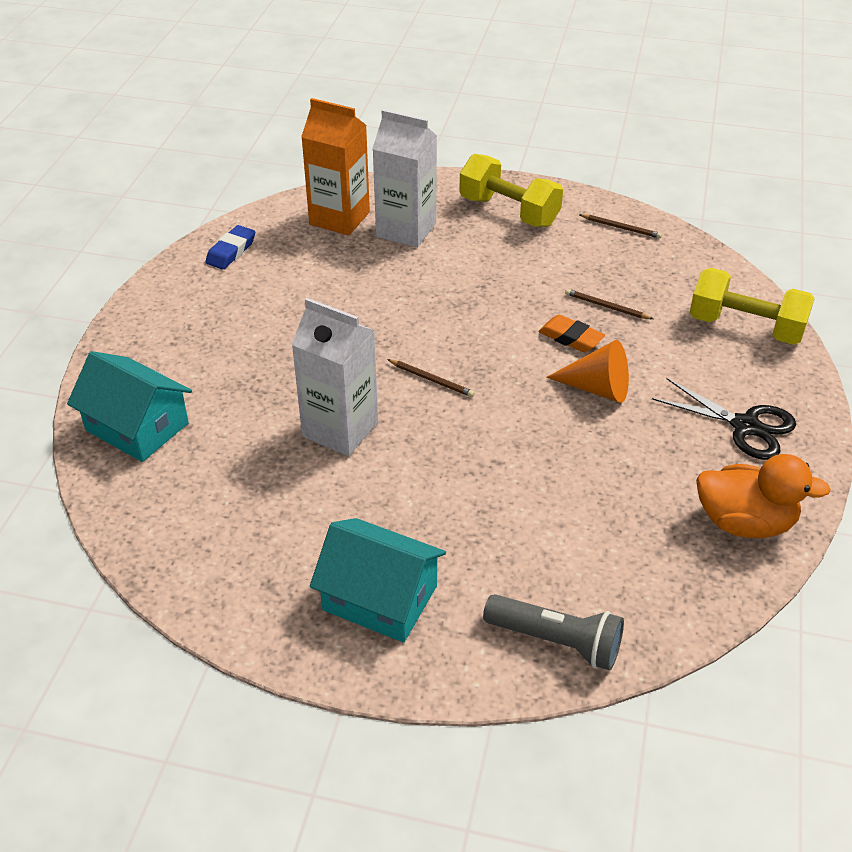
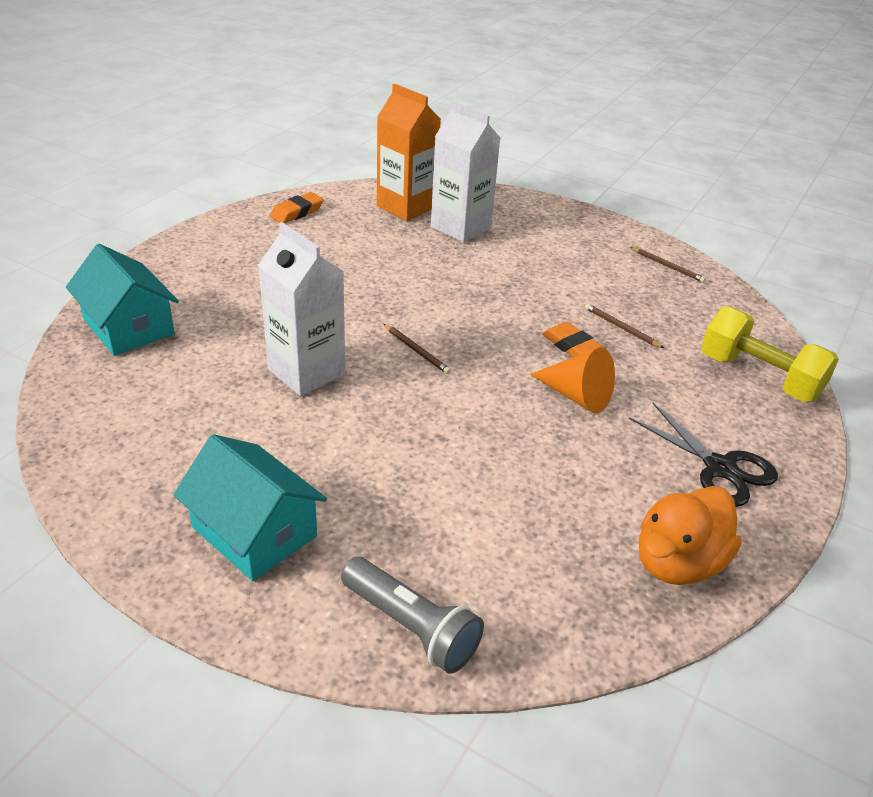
camera: 15 degrees right, 5 degrees down
blue eraser [205,225,255,270] -> orange eraser [270,192,324,223]
yellow dumbbell [459,154,563,227] -> none
orange duck [696,454,831,538] -> orange duck turned 105 degrees clockwise [639,486,742,585]

